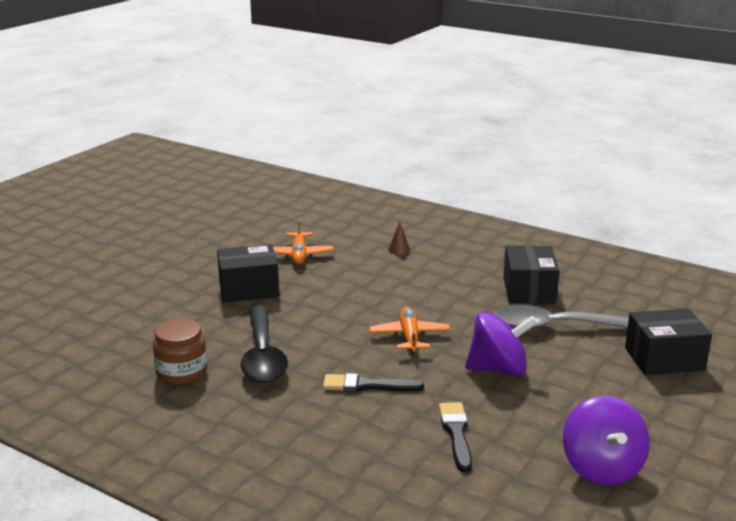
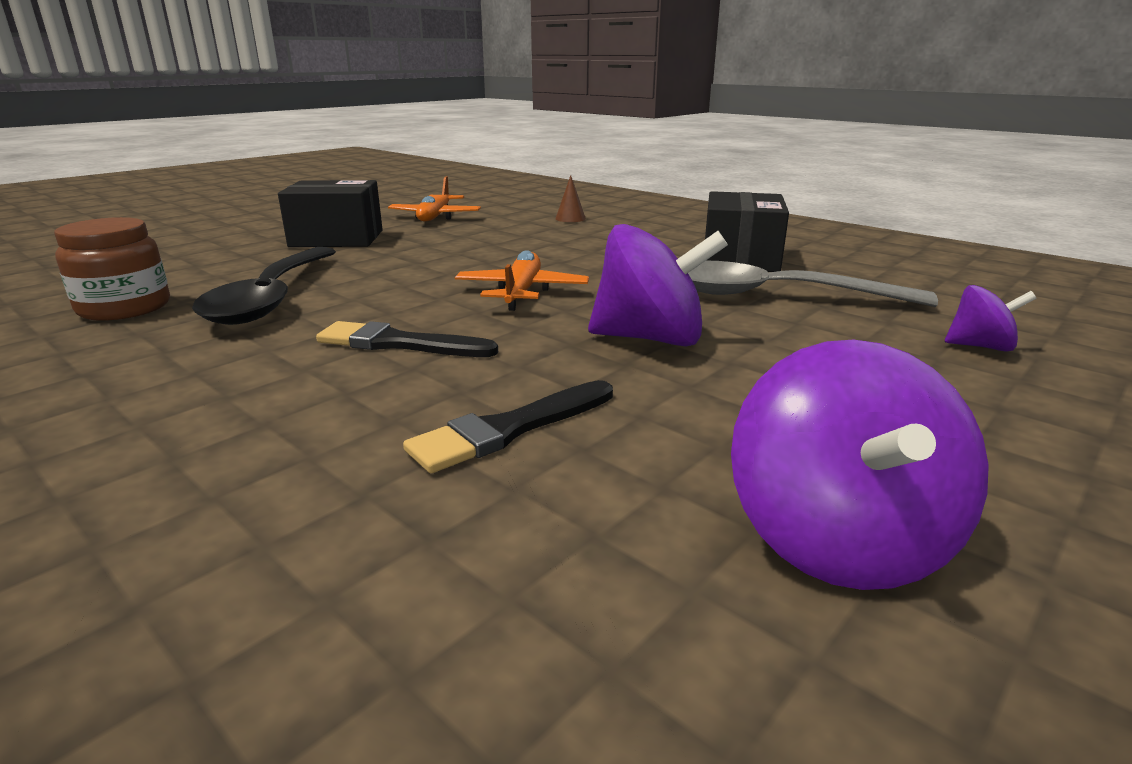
camera: 10 degrees right, 0 degrees up
black brush [439,402,472,472] -> black brush turned 135 degrees counterclockwise [403,380,613,473]
black box [625,308,712,375] -> purple spinning top [945,285,1036,352]

